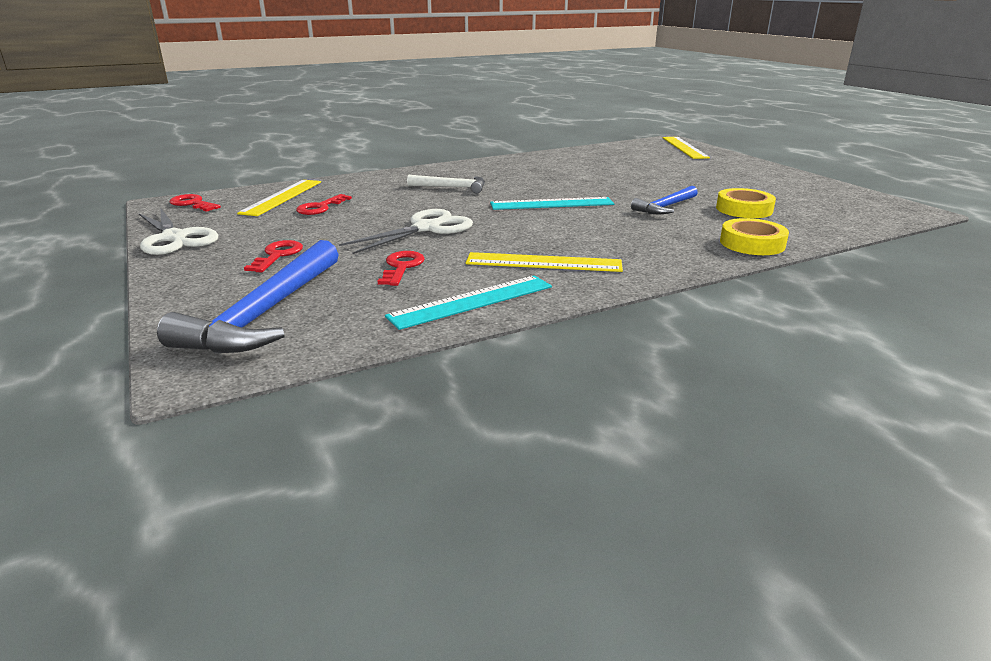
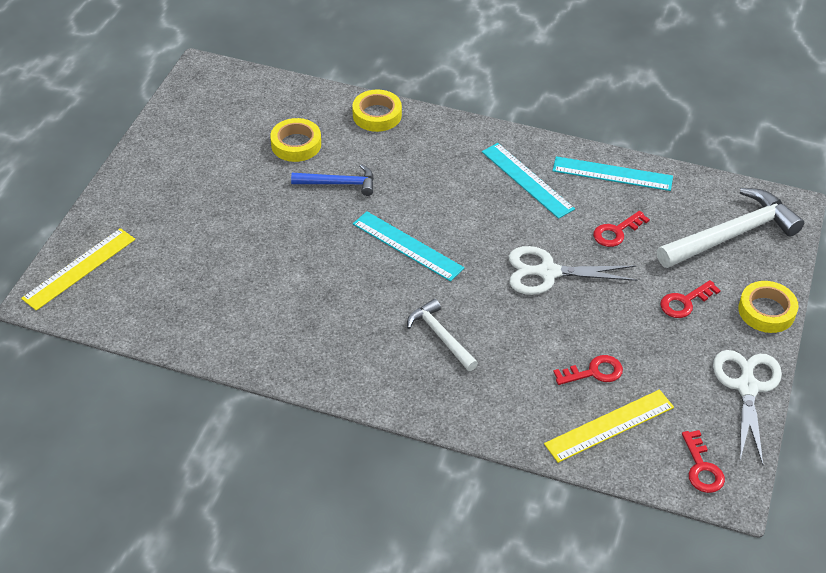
camera: 135 degrees left, 20 degrees up
blue hammer [157,240,339,353] -> white hammer [657,188,804,268]
yellow ruler [466,252,623,272] -> turquoise ruler [482,143,575,219]
none -> yellow tape [738,281,798,333]

